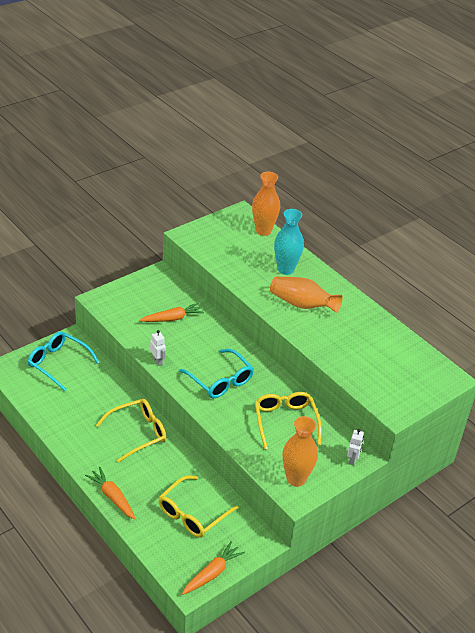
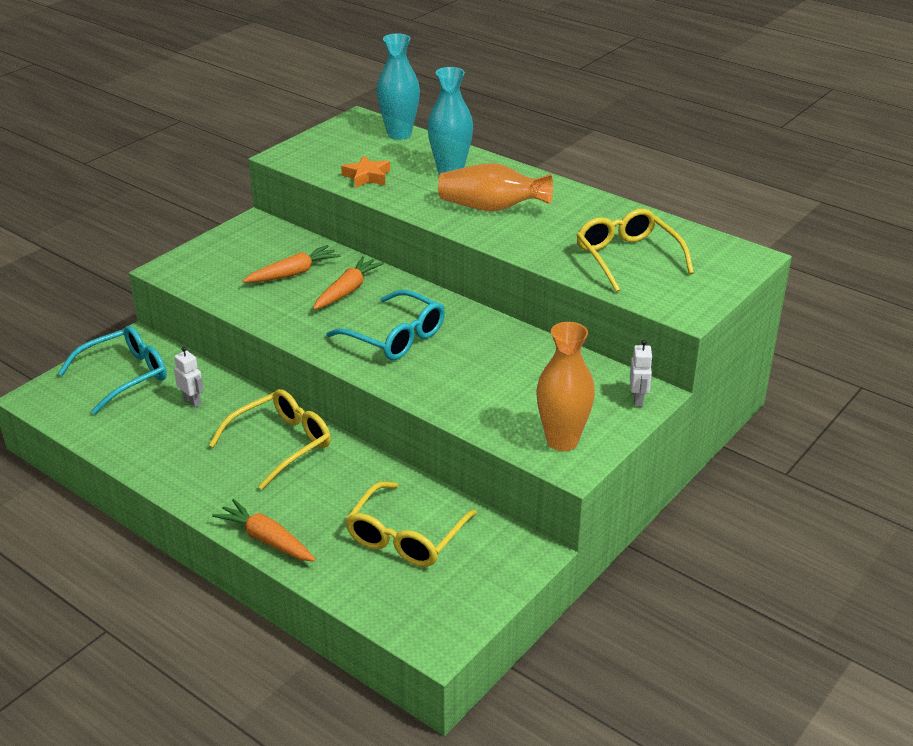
camera: 10 degrees left, 5 degrees down
turquoise glasses [28,331,99,391] -> turquoise glasses turned 120 degrees clockwise [58,326,167,414]
white robot [150,330,166,366] -> white robot moved to [174,346,204,407]
orange carrot [182,541,245,595] -> orange carrot moved to [313,256,384,310]
orange vase [252,172,280,236] -> turquoise vase [376,34,420,140]
yellow glasses [255,392,322,450] -> yellow glasses moved to [577,209,694,292]
none -> orange star [341,155,390,188]

